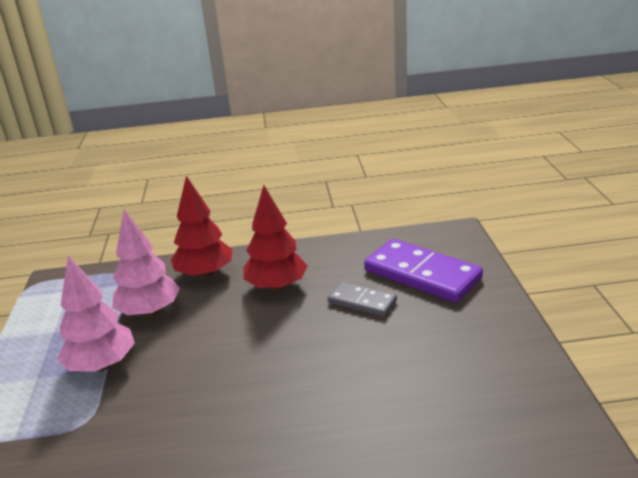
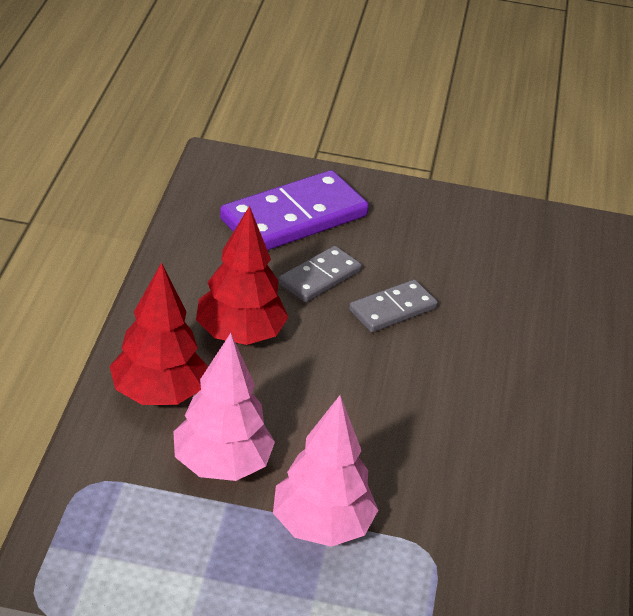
camera: 80 degrees left, 10 degrees up
none -> grey domino [349,279,438,332]

